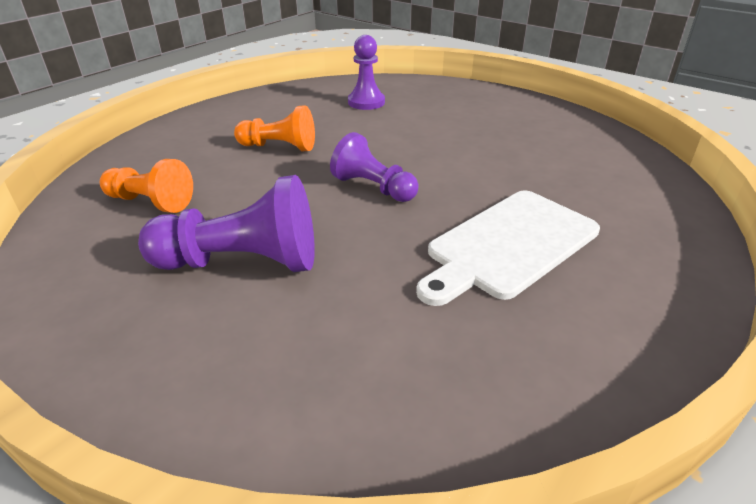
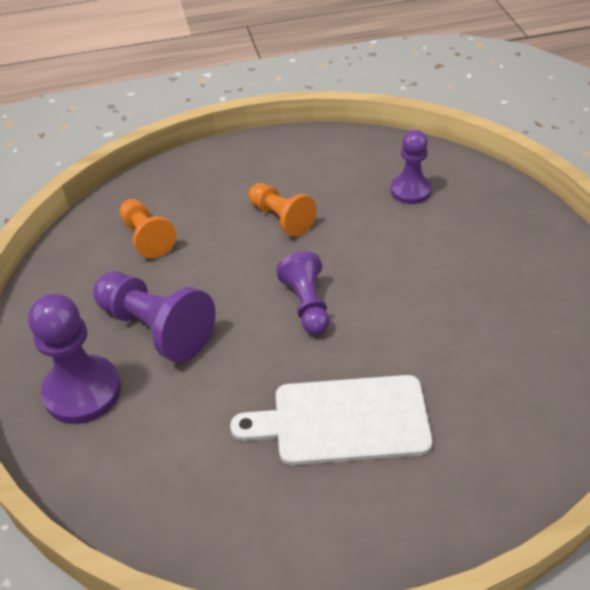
camera: 40 degrees right, 10 degrees up
none -> purple pawn [28,294,121,424]

